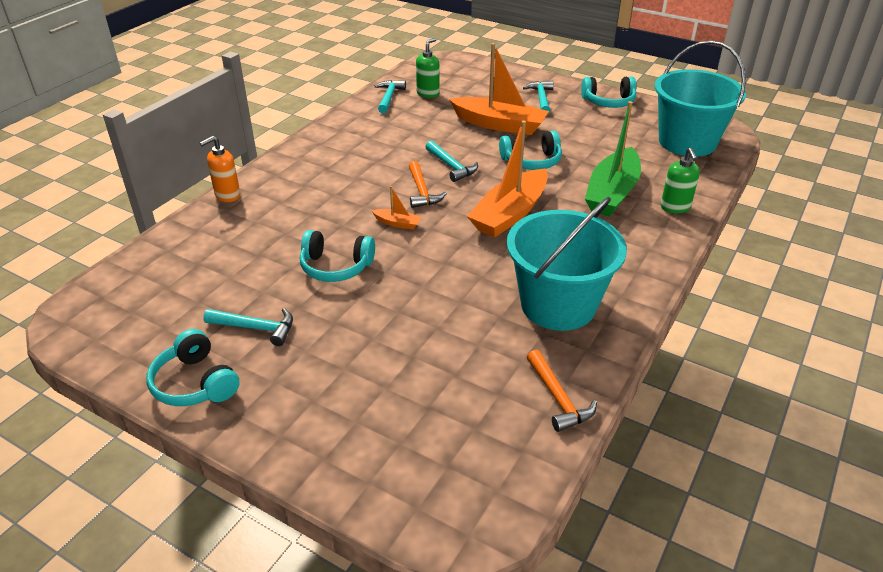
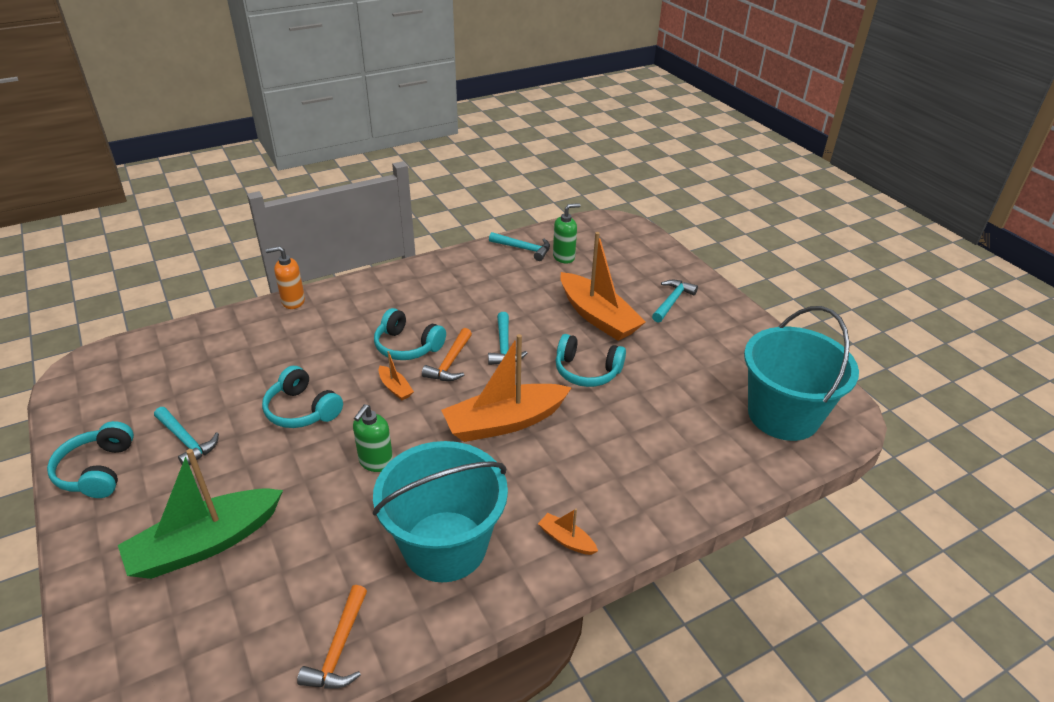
camera: 30 degrees right, 0 degrees up
turquoise hammer [375,80,406,114] -> turquoise hammer turned 75 degrees clockwise [489,232,550,261]
turquoise headphones [581,76,636,108] -> turquoise headphones moved to [374,308,446,360]
green boat [585,101,641,217] -> green boat moved to [118,449,283,579]
green soap dispenser [661,148,700,213] -> green soap dispenser moved to [353,404,393,472]
none -> orange boat [538,508,598,555]

